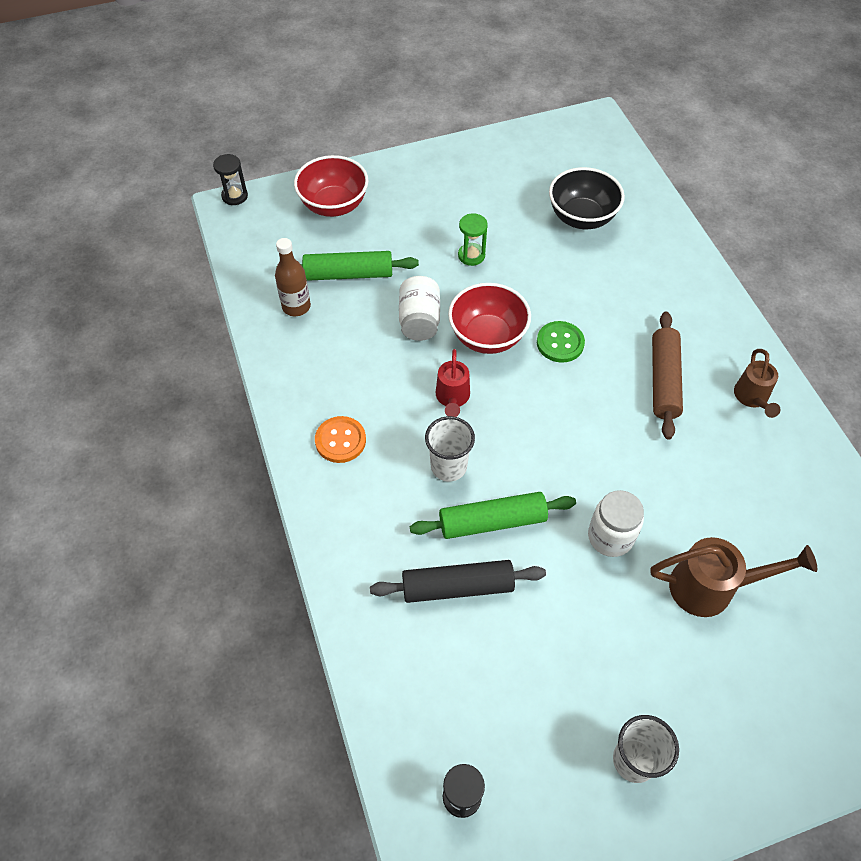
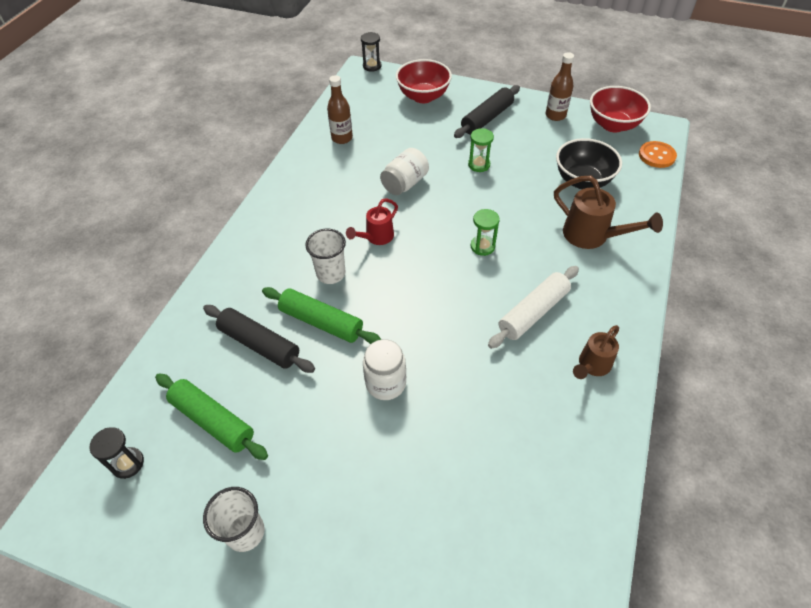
camera: 40 degrees right, 5 degrees down
green rolling pin [276,251,419,281] -> green rolling pin moved to [155,374,268,460]
orange button [315,416,366,463] -> orange button moved to [639,141,677,168]
red bowl [448,283,531,354] -> red bowl moved to [590,86,651,132]
green button [537,321,585,363] -> green hourglass [471,209,500,256]
brown watering can [650,537,817,617] -> brown watering can moved to [554,176,663,249]
brown rolling pin [652,311,683,440] -> white rolling pin [488,266,579,349]
none -> black rolling pin [454,85,520,138]
none -> brown bottle [546,52,574,121]

